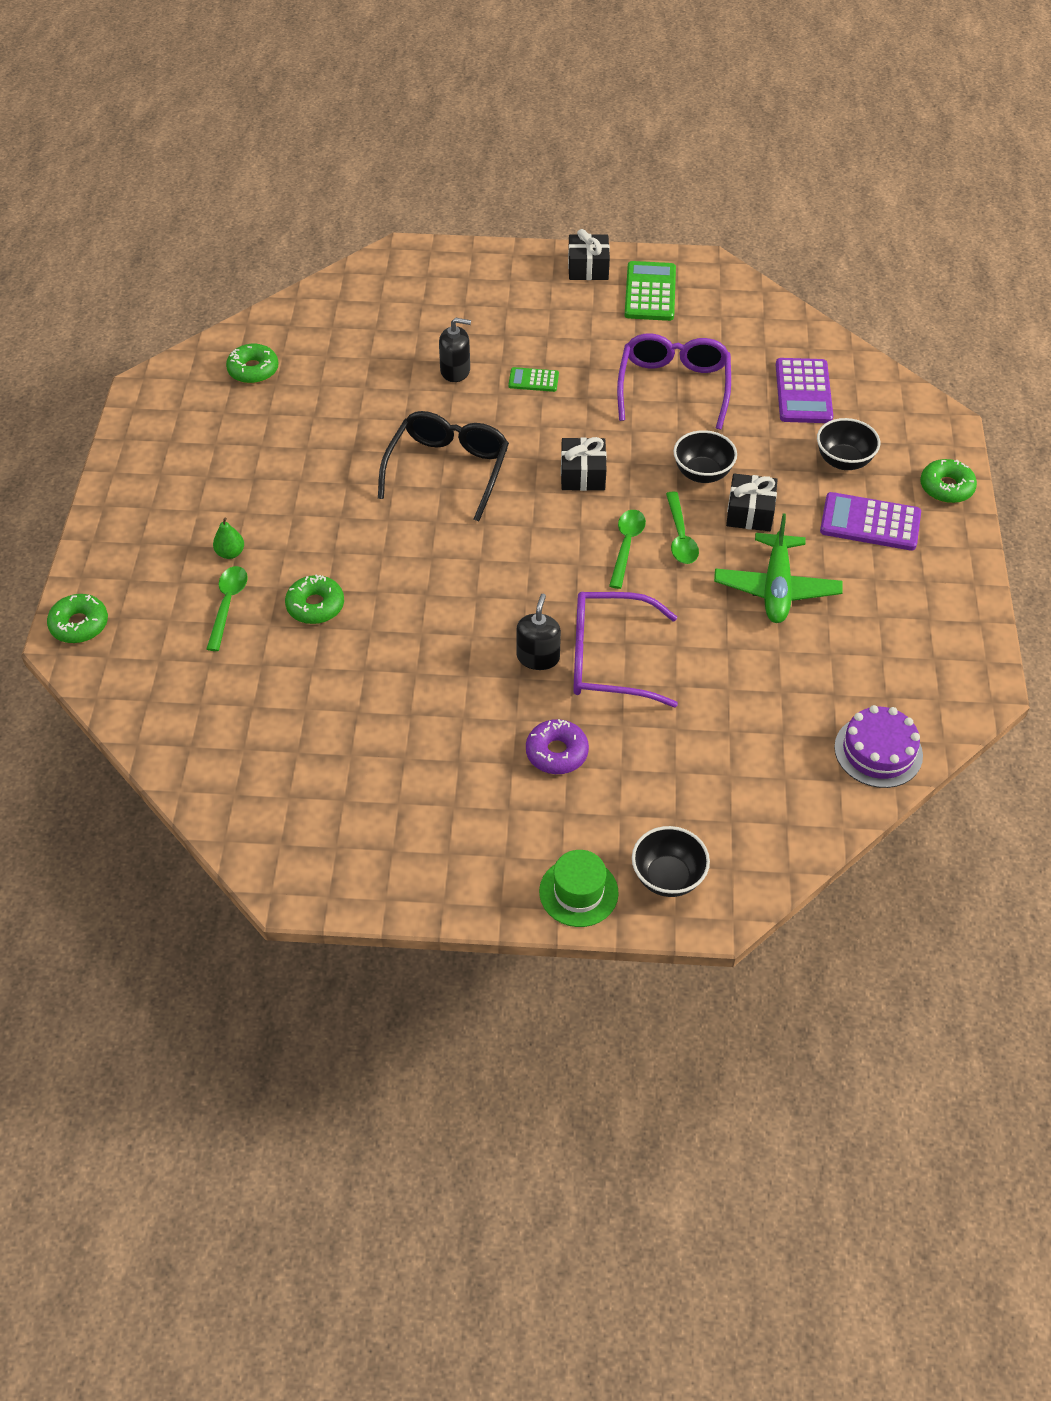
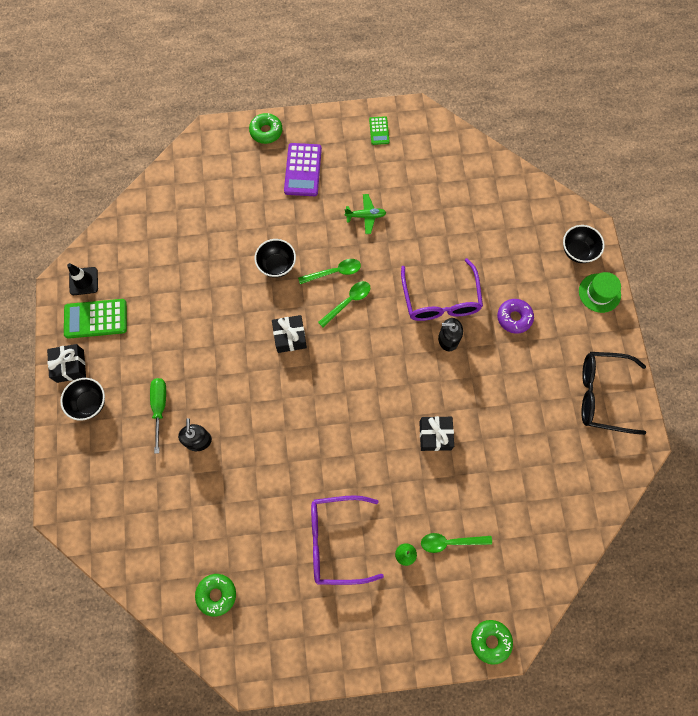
camera: 100 degrees left, 20 degrees up
green donut [285,575,344,624] -> none
black glasses [378,411,509,522] -> black glasses moved to [581,352,646,435]
green calculator [508,367,559,392] -> green calculator moved to [369,116,390,145]
green spoon [609,510,646,589] -> green spoon turned 135 degrees clockwise [318,281,370,327]
purple glasses [617,333,731,430] -> purple glasses moved to [311,495,384,585]
green plane [714,513,843,623] -> green plane [345,194,386,234], size x0.59
black gift [726,474,778,531] -> black gift moved to [419,416,454,451]
purple calculator [776,358,833,423] -> none
black bowl [817,418,880,470] -> black bowl moved to [60,378,105,421]
purple cake [834,705,923,788] -> none
none -> black traffic cone [67,263,98,295]
none -> green screwdriver [150,378,166,454]

